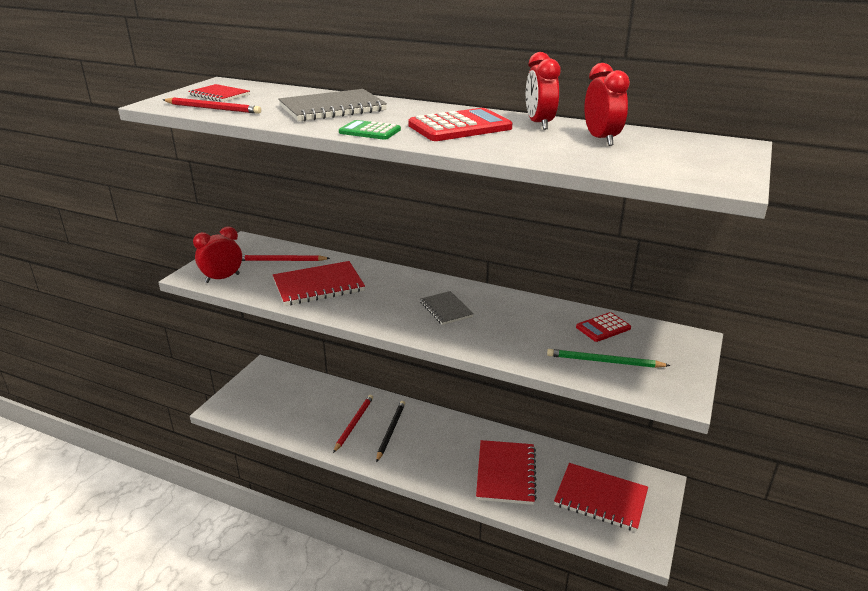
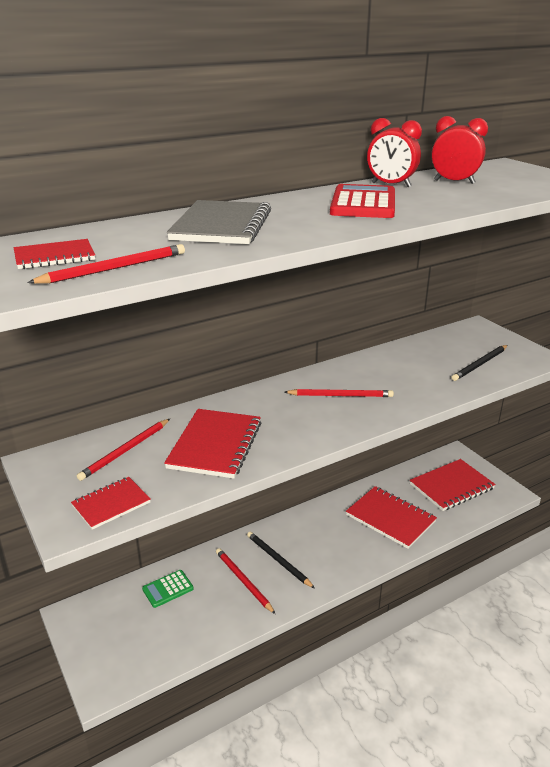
camera: 55 degrees left, 0 degrees up
red clock [193,226,242,283] -> red notebook [71,477,151,530]
green calculator [339,120,401,140] -> green calculator moved to [142,570,194,608]
grey notebook [420,291,474,325] -> red pencil [284,389,394,397]
green pencil [547,349,670,368] -> black pencil [451,345,508,381]
red calculator [576,312,631,342] -> none

